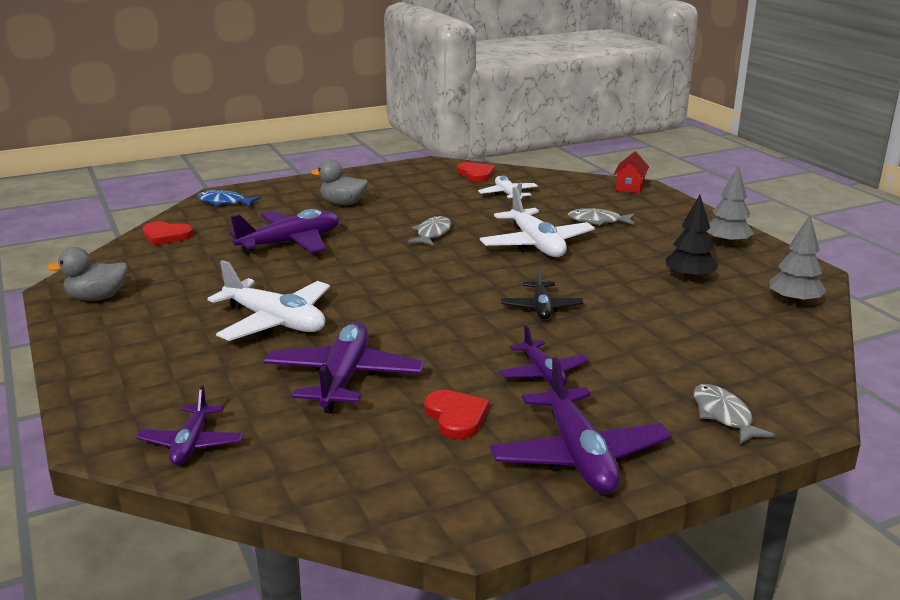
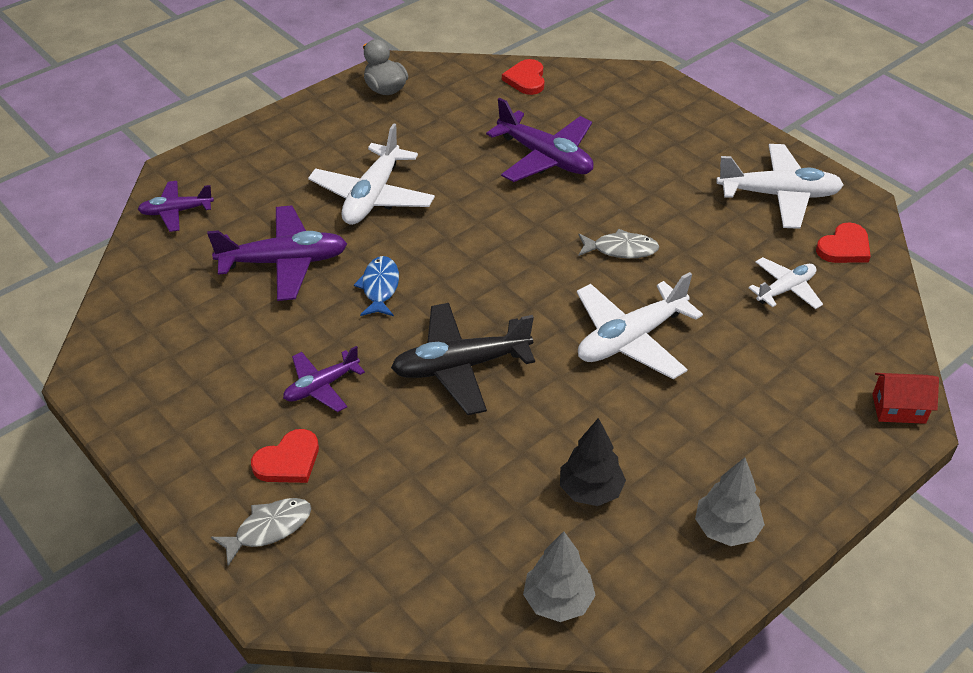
camera: 75 degrees right, 20 degrees up
blue fish [197,190,261,207] -> blue fish moved to [354,256,399,316]
grey duck [311,159,368,205] -> none
red heart [424,390,489,439] -> red heart moved to [251,429,319,483]
purple plane [490,358,672,494] -> none
black plane [501,266,583,320] -> black plane [391,303,535,415], size x1.70
grey fish [568,208,635,225] -> none
none -> white plane [716,144,844,229]

